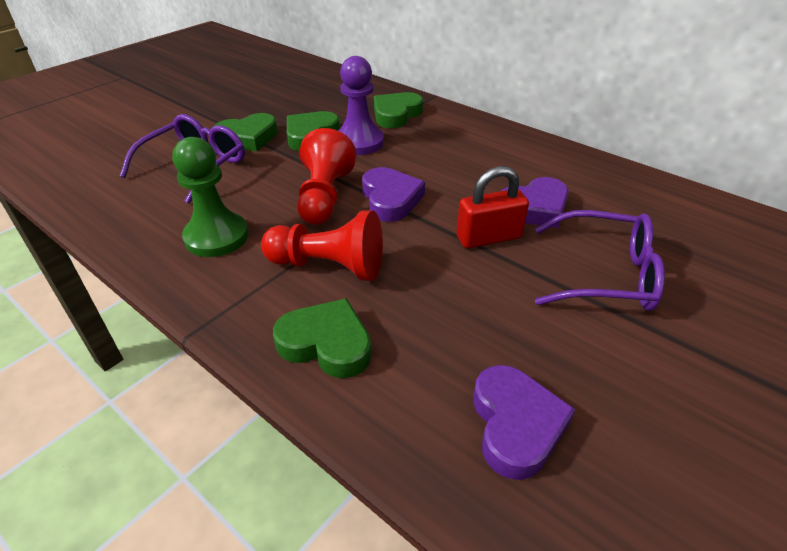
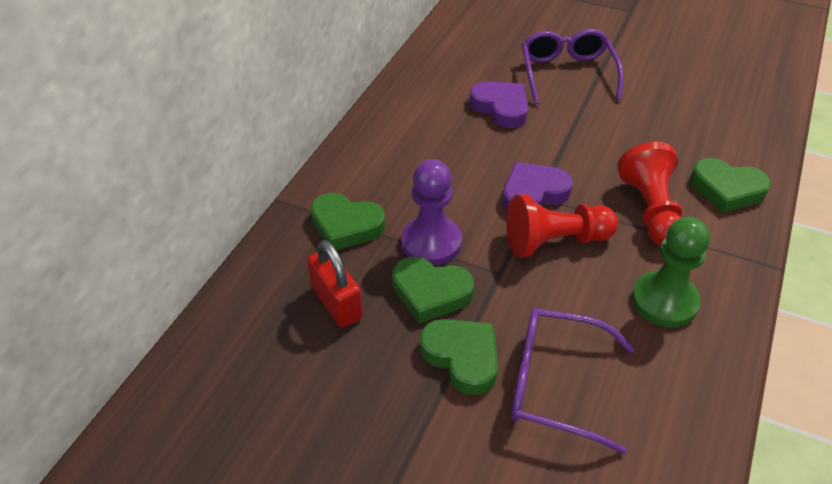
camera: 105 degrees left, 5 degrees up
green heart [273,298,372,378] -> green heart turned 75 degrees counterclockwise [690,158,771,213]
red padlock [456,166,529,248] -> red padlock moved to [307,240,363,328]
purple heart [473,365,576,480] -> none

